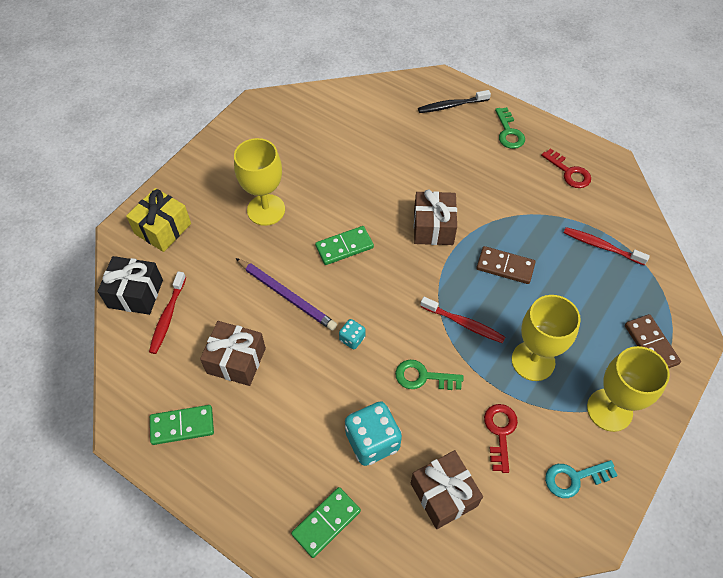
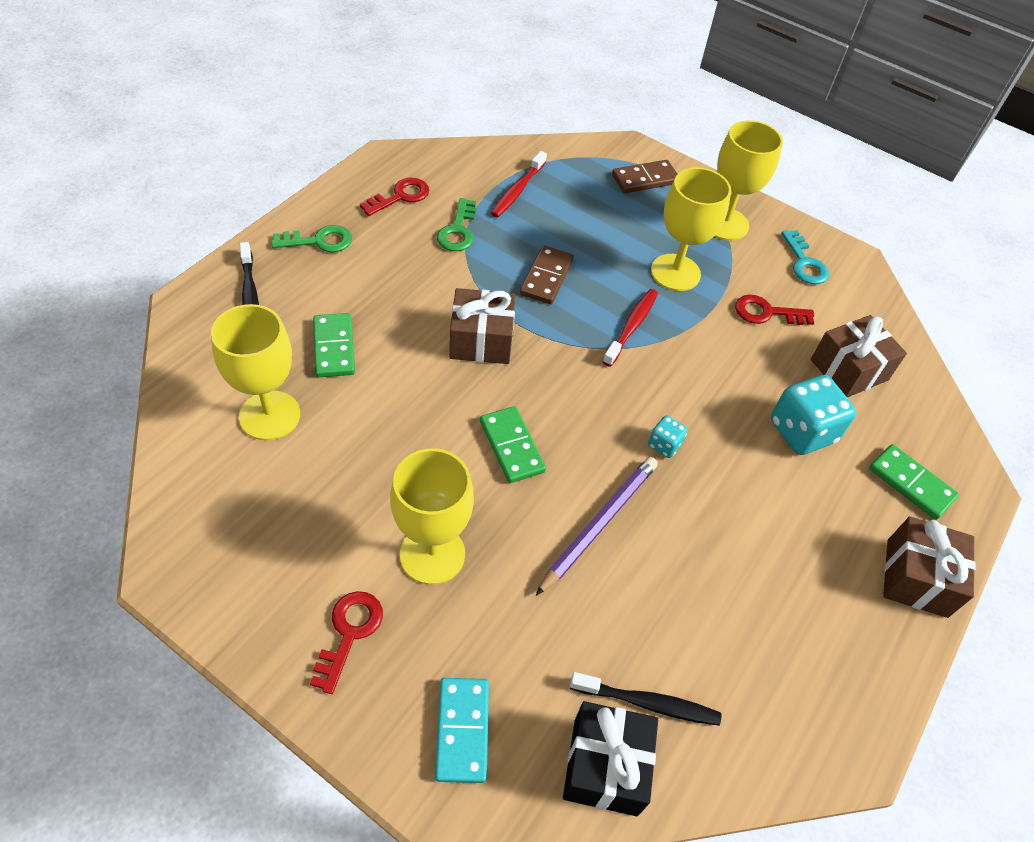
camera: 95 degrees left, 5 degrees down
yellow gift [126,188,191,252] -> turquoise domino [435,678,489,783]
red toothbrush [149,271,186,354] -> black toothbrush [570,672,721,726]
green domino [150,405,214,445] -> green domino moved to [313,313,355,377]
brown gift [200,321,266,386] -> brown gift moved to [883,516,976,618]
green key [395,360,463,390] -> green key moved to [437,198,476,251]
none -> yellow goblet [211,304,300,440]
none -> red key [310,591,383,694]

